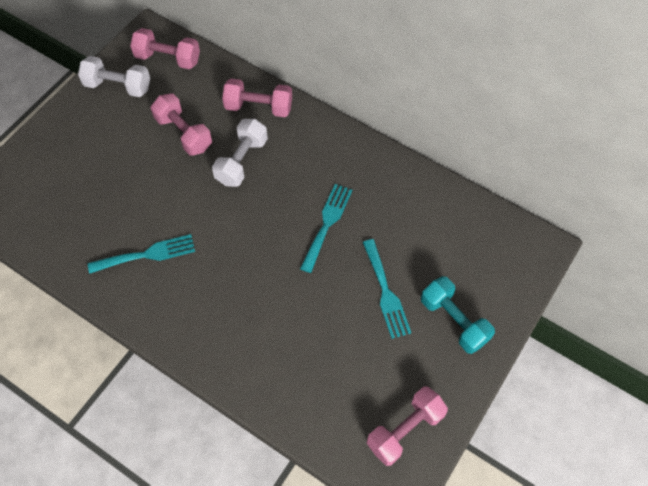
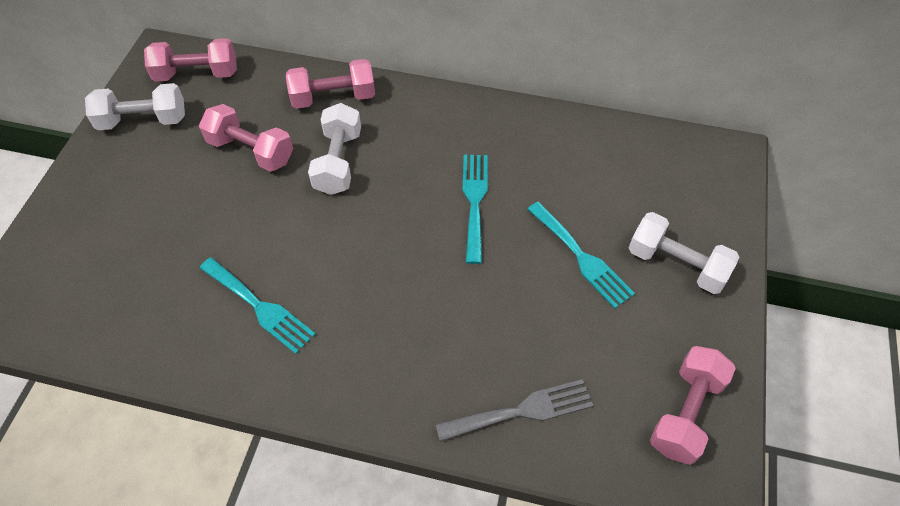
camera: 20 degrees left, 5 degrees down
turquoise fork [88,234,195,274] -> turquoise fork turned 75 degrees clockwise [200,257,316,354]
turquoise dumbbell [421,276,495,354] -> white dumbbell [629,212,739,294]
none -> grey fork [435,379,593,442]

